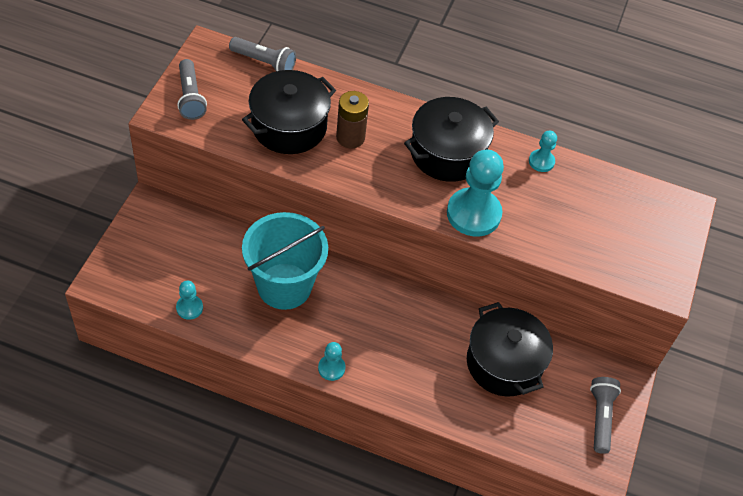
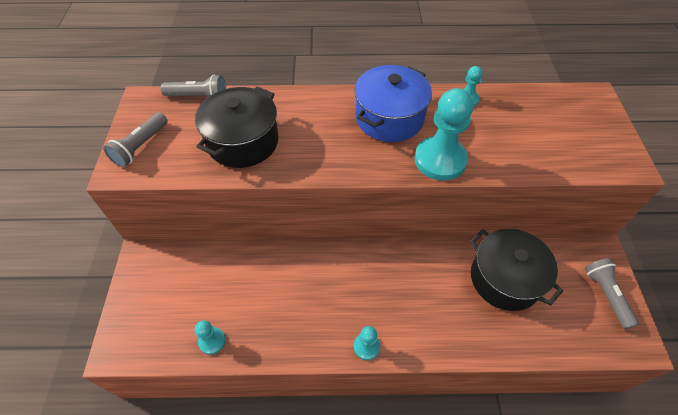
camera: 15 degrees left, 0 degrees up
grey flashlight [177,59,207,120] -> grey flashlight turned 60 degrees clockwise [103,112,168,167]
turquoise bucket [242,212,328,310] -> none
brown battery [336,91,369,148] -> none
black pot [404,97,499,182] -> blue pot [354,65,432,142]

